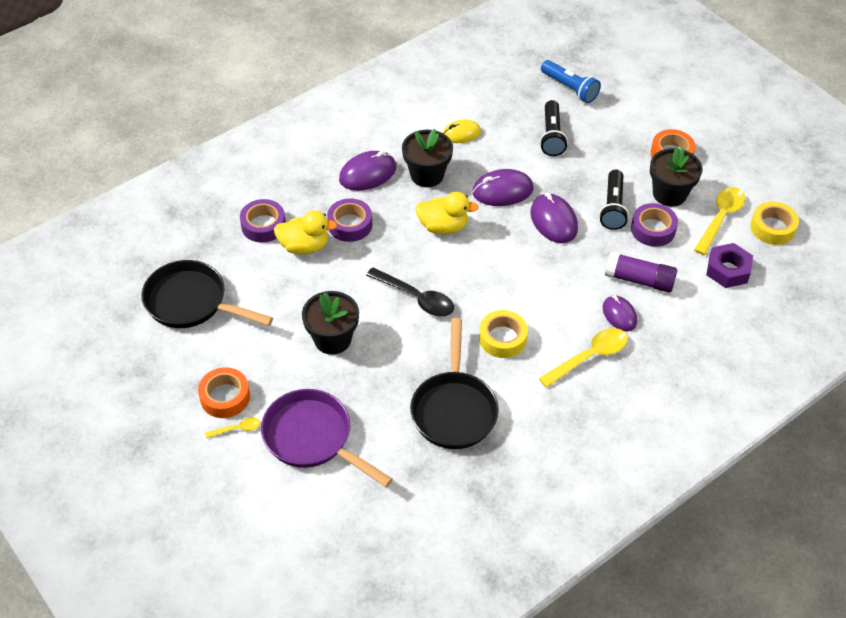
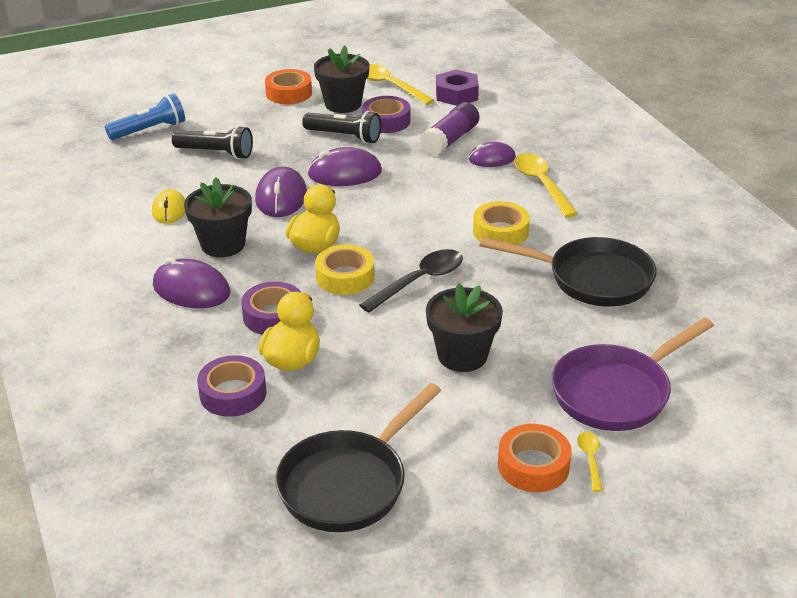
camera: 75 degrees left, 15 degrees down
purple mouse [339,151,396,191] -> purple mouse turned 45 degrees counterclockwise [153,257,230,308]
yellow tape [750,202,799,245] -> yellow tape moved to [315,244,375,295]

